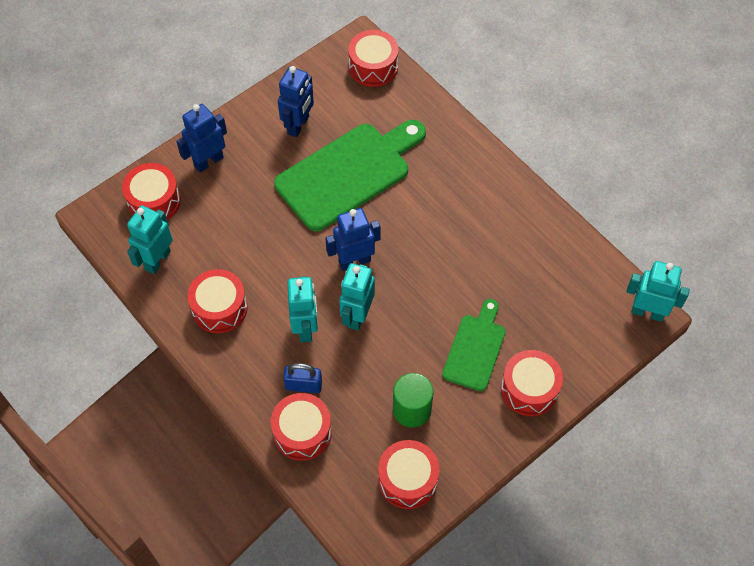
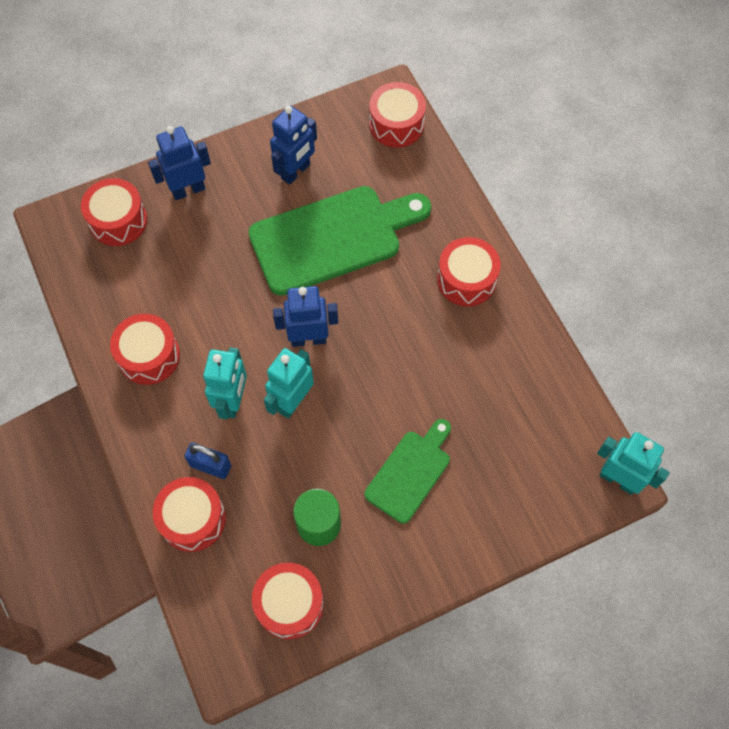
camera: 15 degrees right, 5 degrees up
turquoise robot [127,205,173,274] -> none
red drum [501,350,563,416] -> red drum moved to [437,237,501,307]

